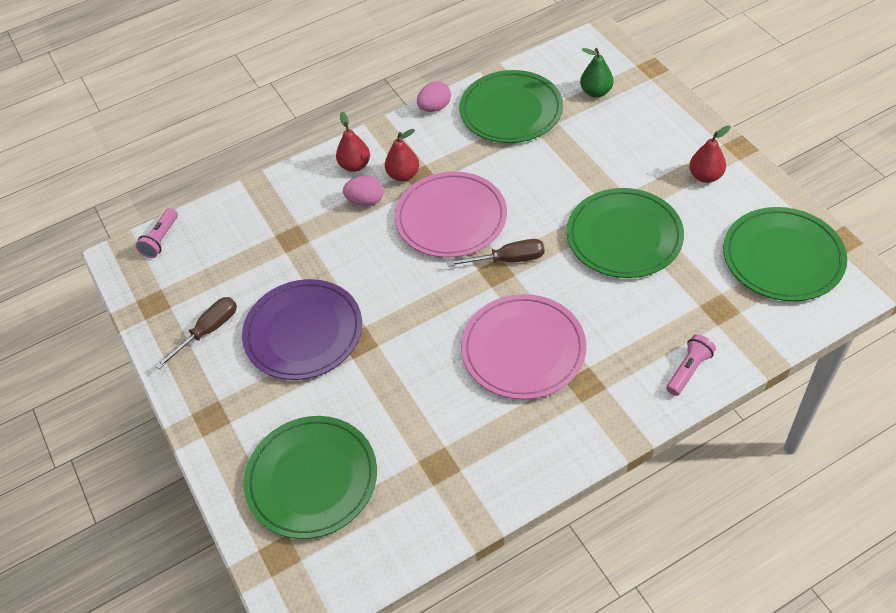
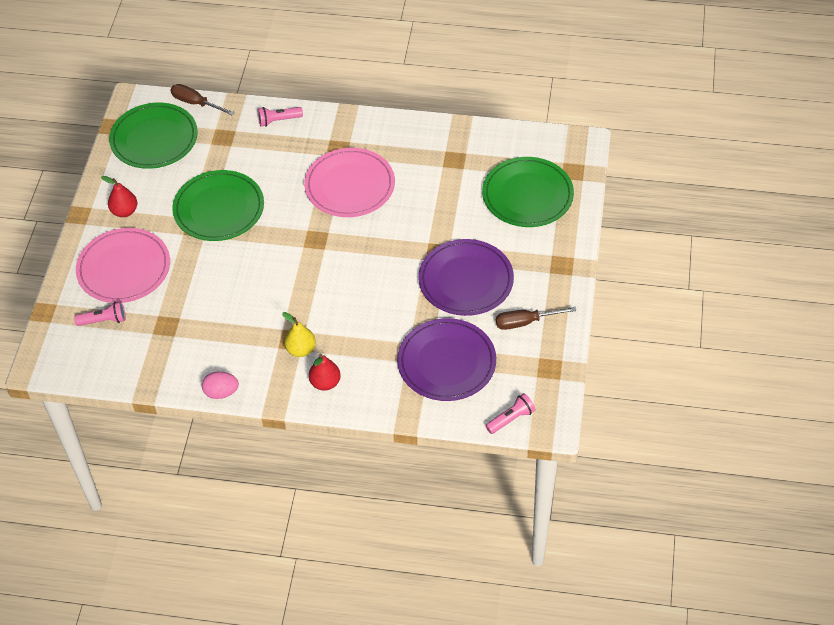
camera: 145 degrees left, 0 degrees up
pink egg [343,176,384,206] -> none
red pear [385,129,419,182] -> yellow pear [282,312,316,357]
pink plate [395,171,507,258] -> pink plate moved to [76,228,170,303]
brown screwdriver [447,239,545,266] -> brown screwdriver moved to [171,84,234,115]
green plate [459,70,563,143] -> none
green pear [580,48,613,98] -> pink flashlight [74,301,126,326]
none -> purple plate [397,318,496,401]

